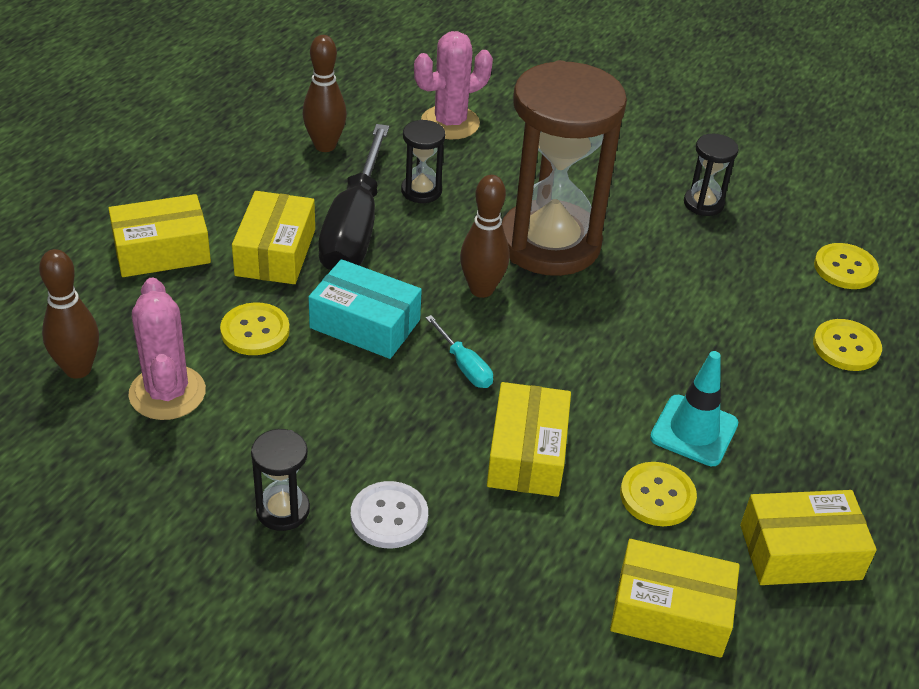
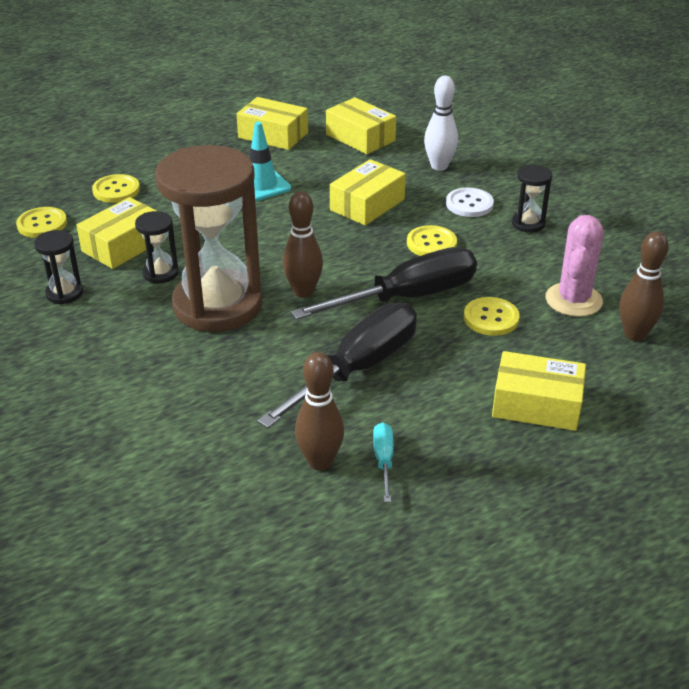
camera: 145 degrees left, 5 degrees down
yellow box [232,191,315,284] -> yellow box moved to [76,197,156,269]
turquoise box [308,259,422,359] -> black screwdriver [291,247,477,320]
black hourglass [401,119,445,203] -> black hourglass moved to [135,211,179,283]
pink cactus [414,31,493,139] -> none
turquoise screwdriver [426,315,493,388] -> turquoise screwdriver moved to [373,422,394,502]
yellow button [620,462,697,526] -> yellow button moved to [407,225,457,256]
none -> white bowling pin [424,76,458,171]

